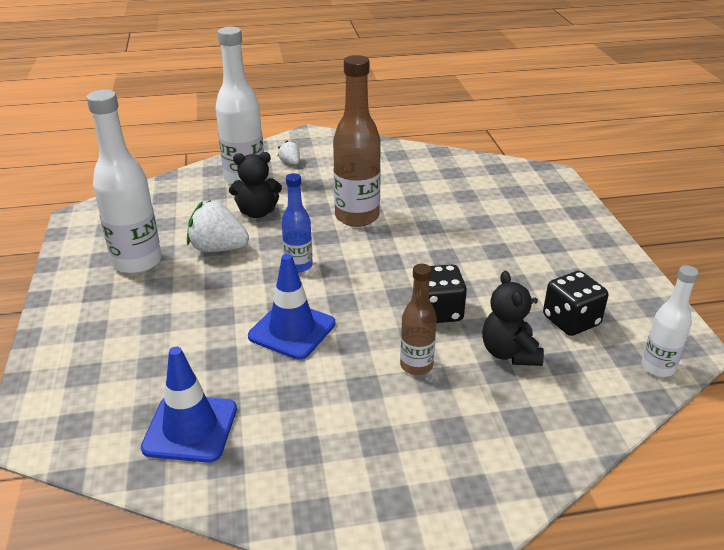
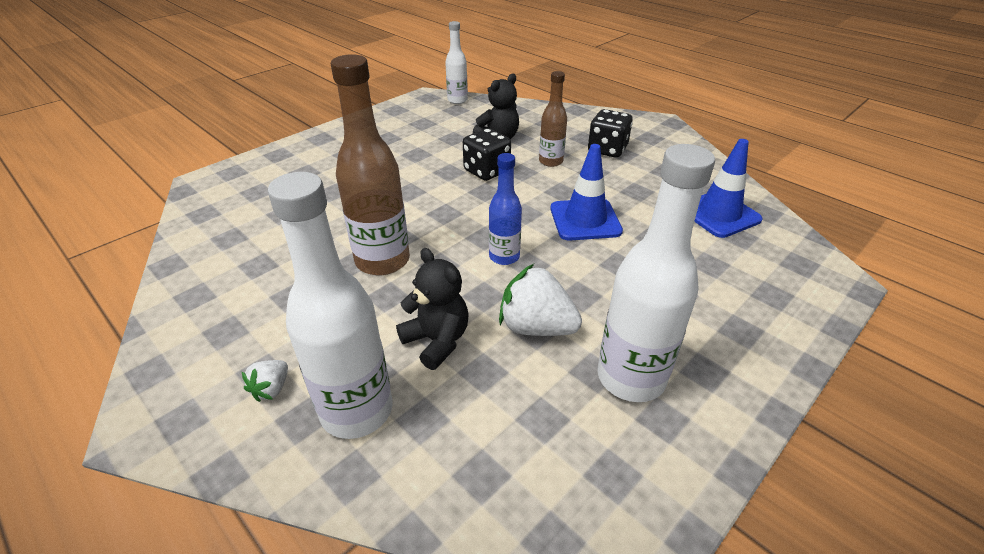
camera: 125 degrees left, 5 degrees up
white strawberry [187,200,249,252] -> white strawberry turned 135 degrees clockwise [499,264,582,336]
black dice [543,271,608,336] -> black dice moved to [588,109,633,158]

